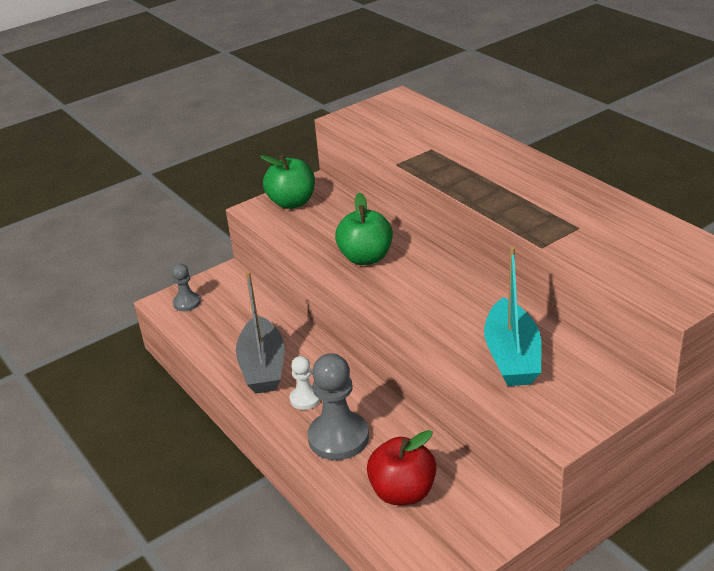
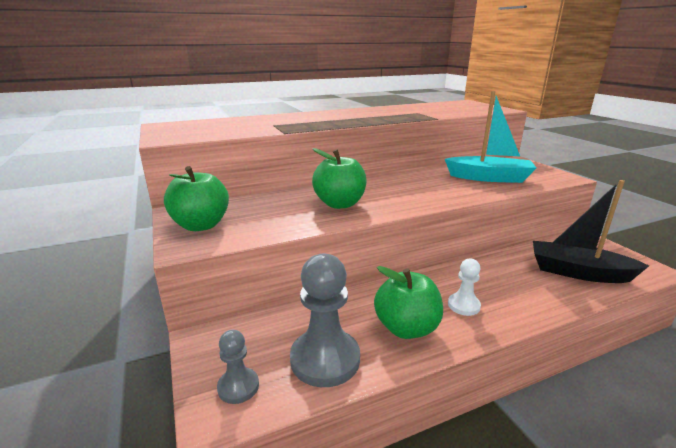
camera: 80 degrees left, 10 degrees down
grey boat [236,271,285,394] -> green apple [374,266,443,339]
grey pawn [308,353,369,460] -> grey pawn moved to [290,253,360,387]
red apple [367,430,436,505] -> black boat [533,180,649,283]

